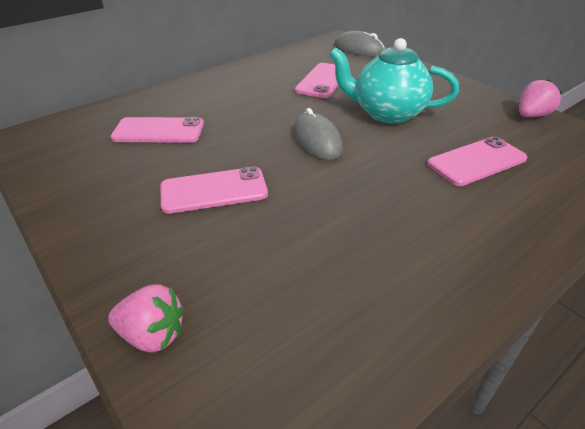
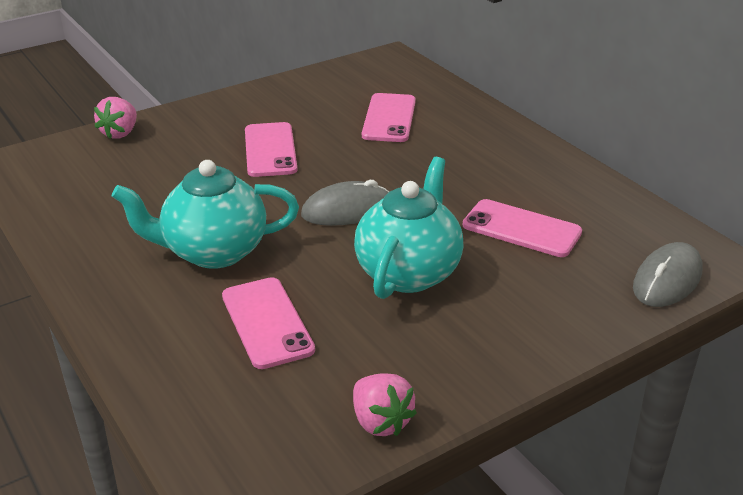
camera: 95 degrees right, 5 degrees down
none -> turquoise teapot [112,160,299,269]

